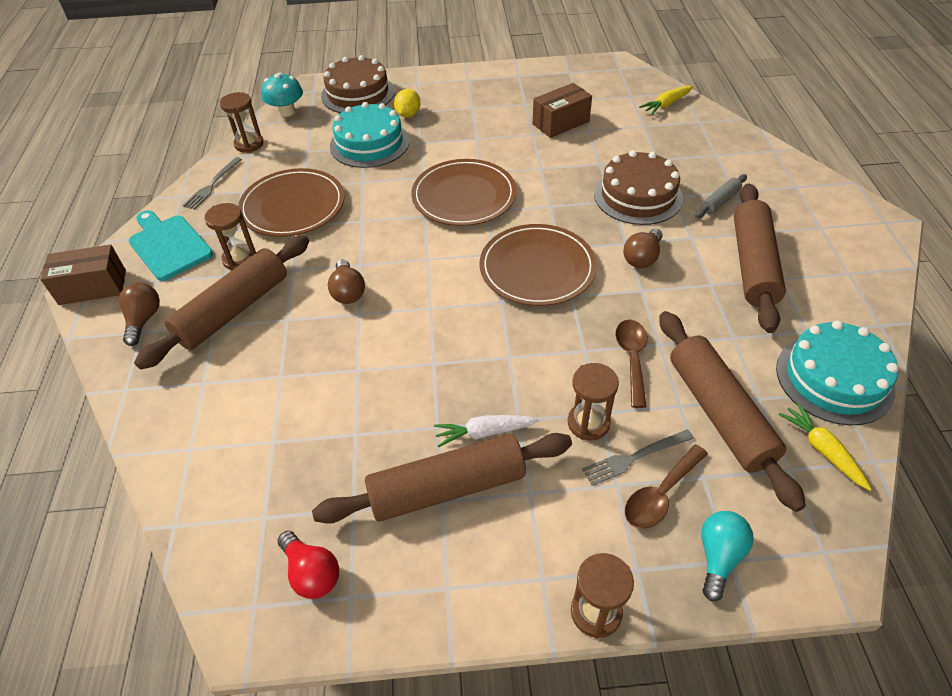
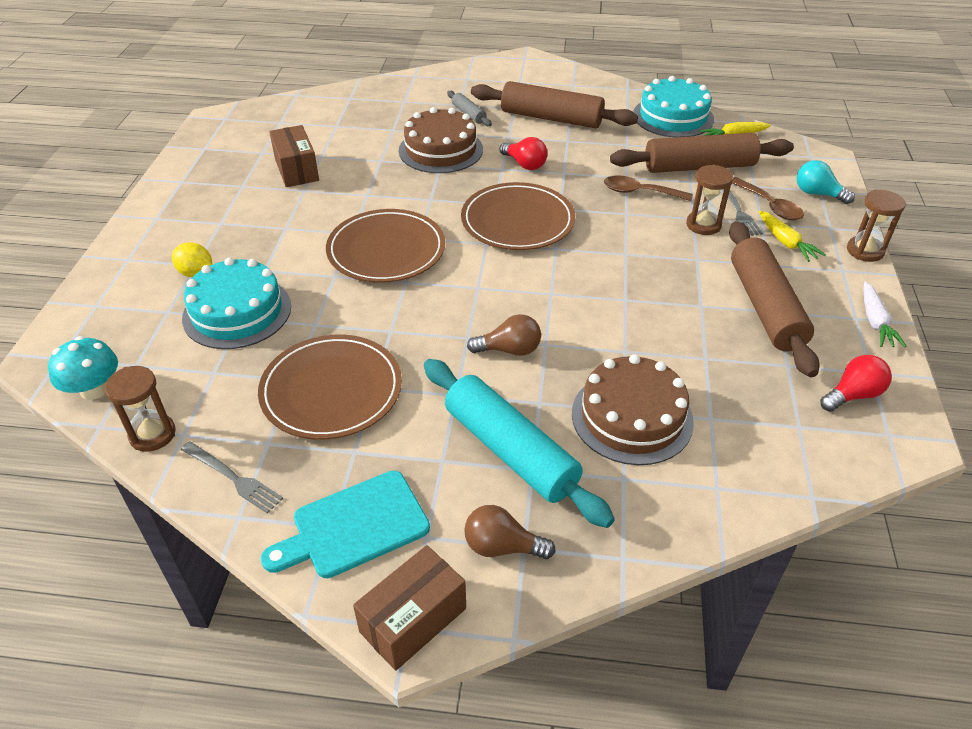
camera: 80 degrees left, 5 degrees down
brown box [40,245,126,305] -> brown box turned 45 degrees clockwise [353,545,466,671]
brown rolling pin [134,235,309,370] -> turquoise rolling pin [424,359,615,528]
brown hourglass [204,203,256,271] -> none
brown cake [321,55,395,113] -> brown cake moved to [572,354,694,465]
white carrot [434,415,539,447] -> white carrot moved to [863,281,907,347]
brown light bulb [623,229,662,268] -> red light bulb [499,137,548,170]
yellow carrot [639,86,693,115] -> yellow carrot moved to [759,211,826,262]

